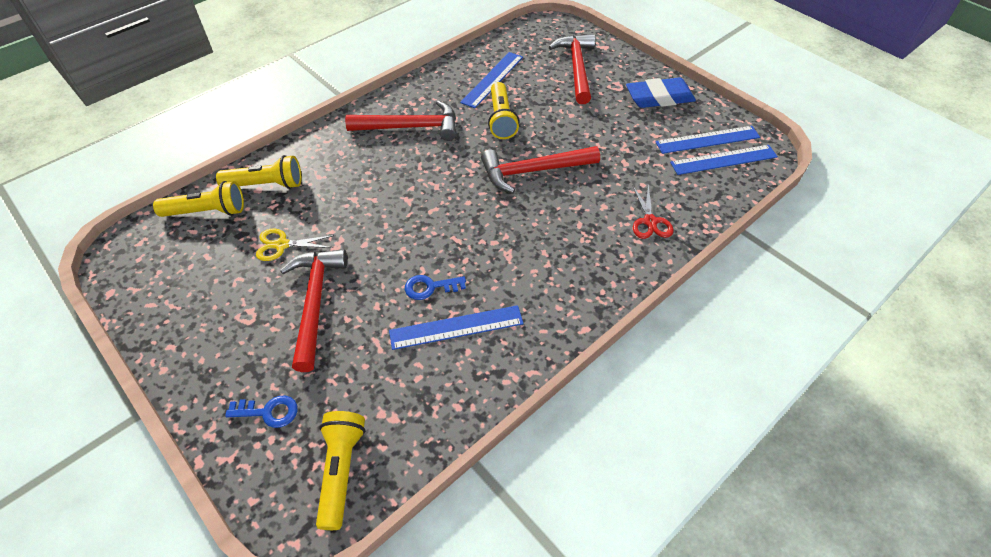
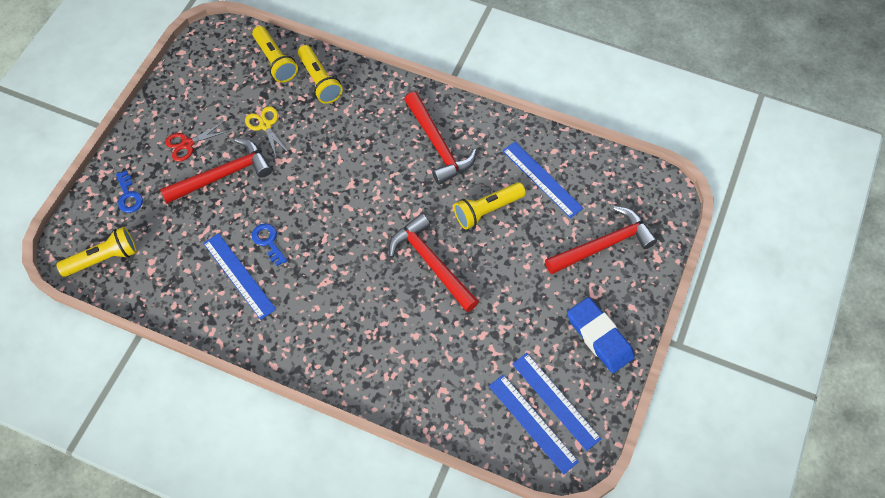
camera: 65 degrees right, 10 degrees up
blue ruler [460,52,523,108] -> blue ruler turned 45 degrees clockwise [502,141,583,218]
red scissors [632,184,674,239] -> red scissors moved to [165,121,229,162]

